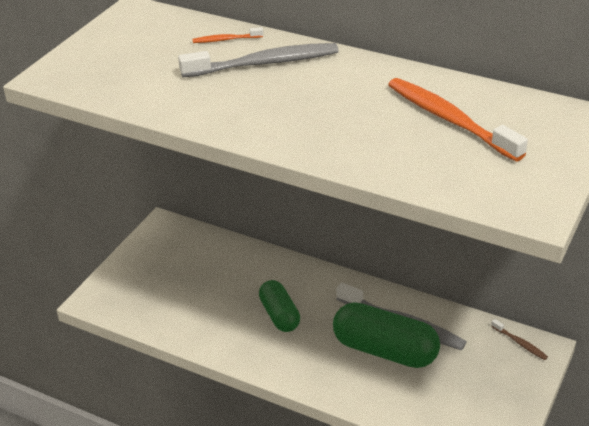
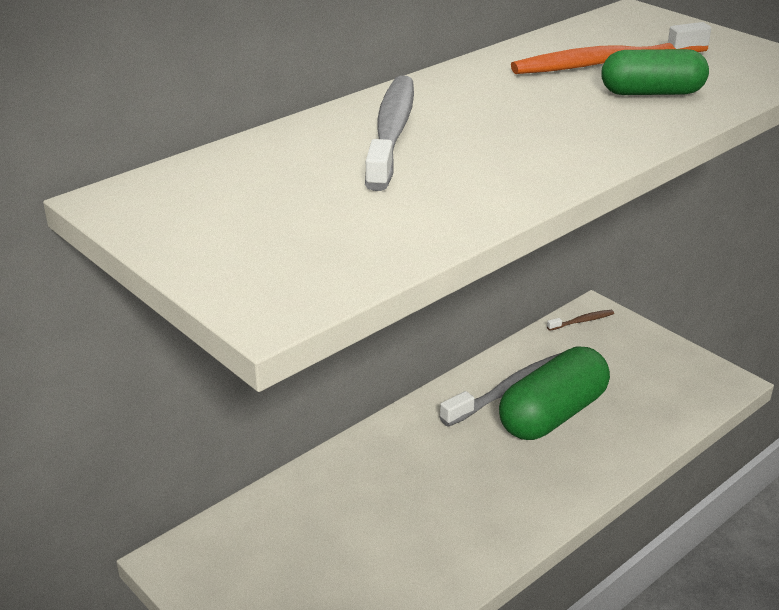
camera: 70 degrees left, 5 degrees down
orange toothbrush [193,27,263,43] -> none
green capsule [259,280,300,332] -> green capsule moved to [601,49,709,95]

